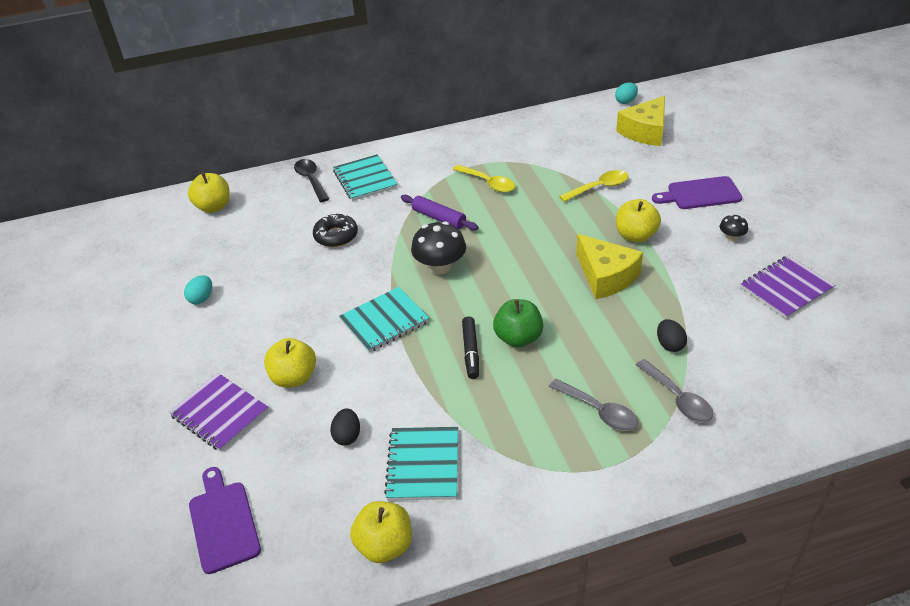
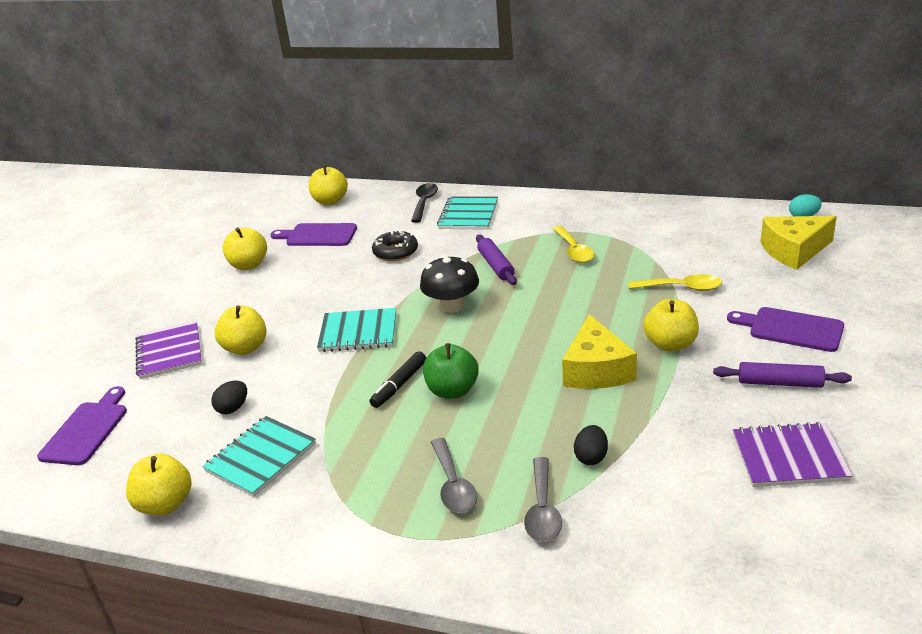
camera: 35 degrees right, 10 degrees down
turquoise egg [184,275,212,304] -> yellow apple [223,228,267,270]
black mushroom [720,214,748,241] -> purple rolling pin [713,362,852,388]
none -> purple cutting board [270,223,357,246]

